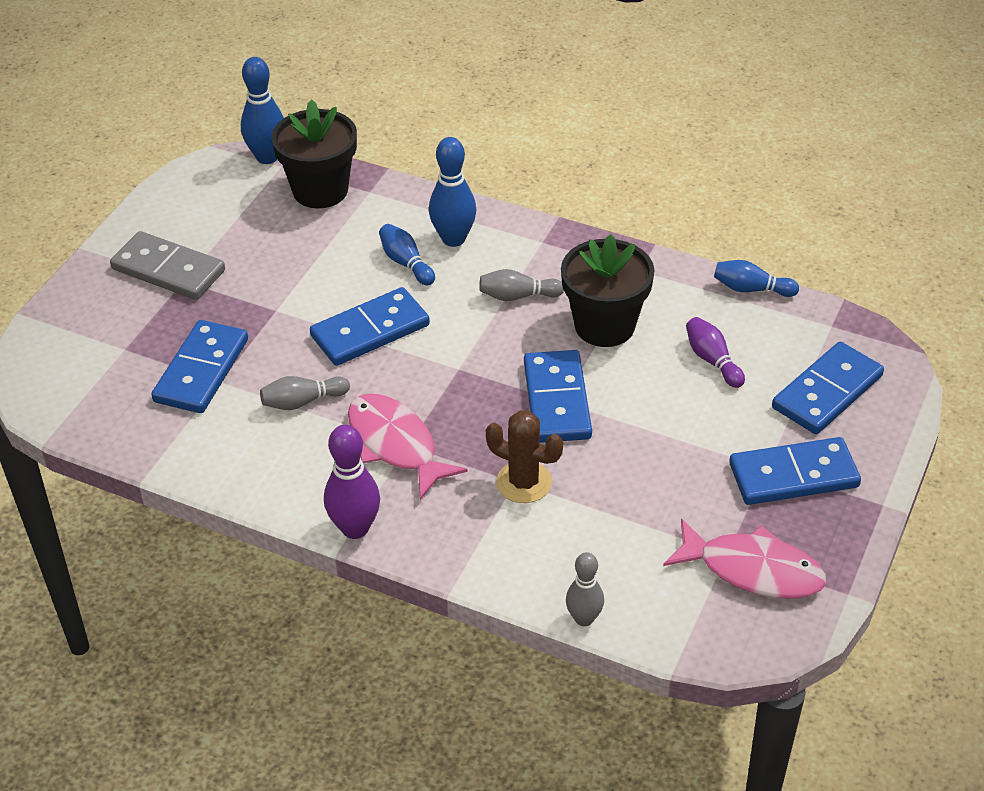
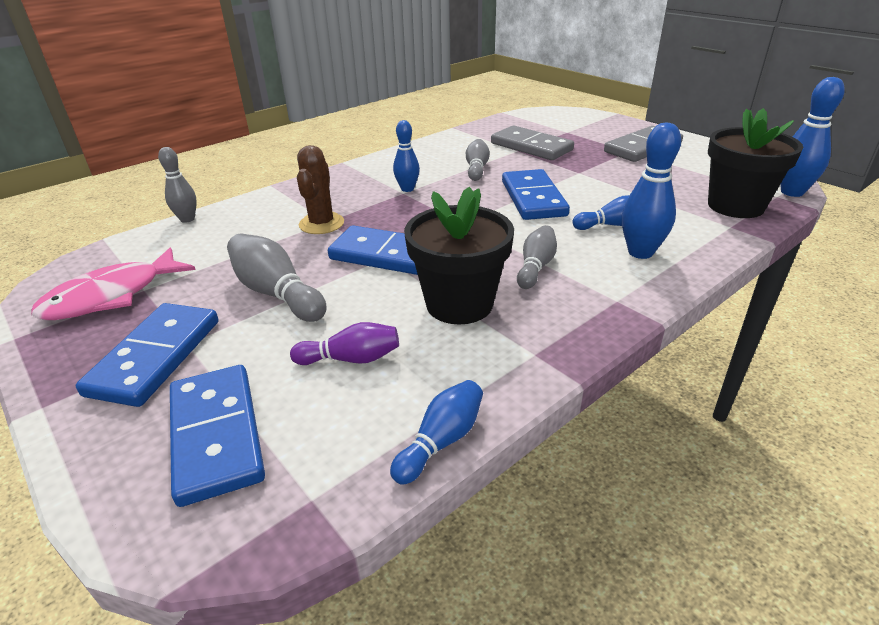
camera: 115 degrees right, 10 degrees down
blue domino [151,320,248,413] -> grey domino [491,125,574,160]
purple bowling pin [324,425,380,539] -> none
pink fish [348,394,467,500] -> blue bowling pin [393,120,420,192]
brown cactus [486,410,563,503] -> brown cactus turned 45 degrees counterclockwise [297,145,344,234]
none -> grey bowling pin [227,233,327,322]

